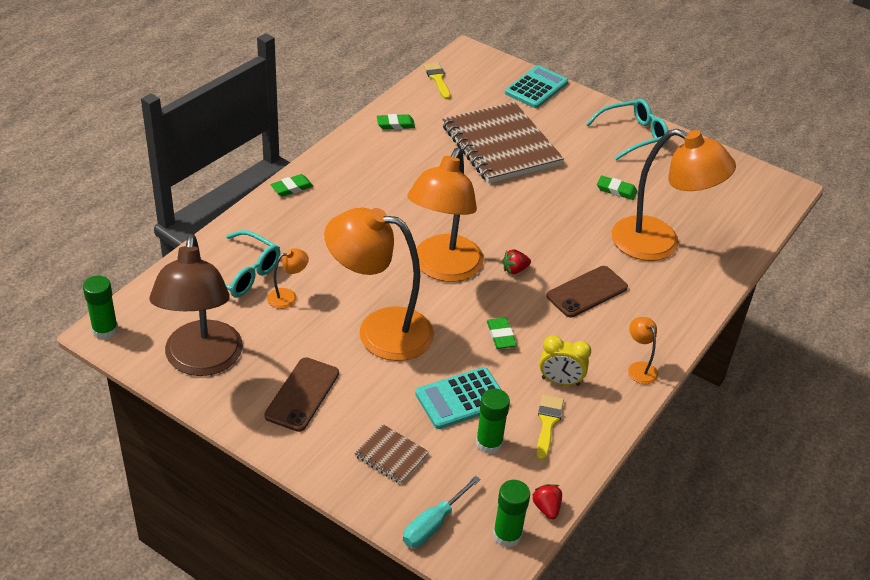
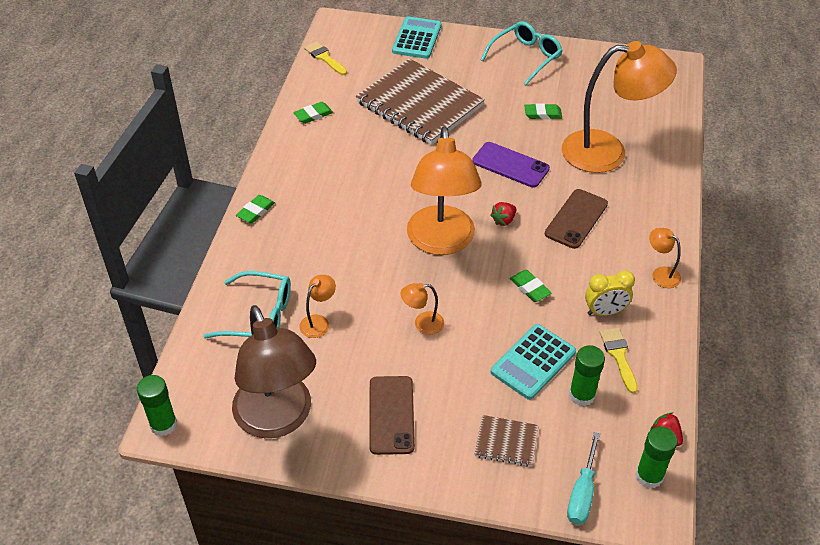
camera: 20 degrees left, 5 degrees up
orange lamp [324,207,434,361] -> orange lamp [400,283,444,335], size x0.40
none -> purple phone [472,142,550,188]

